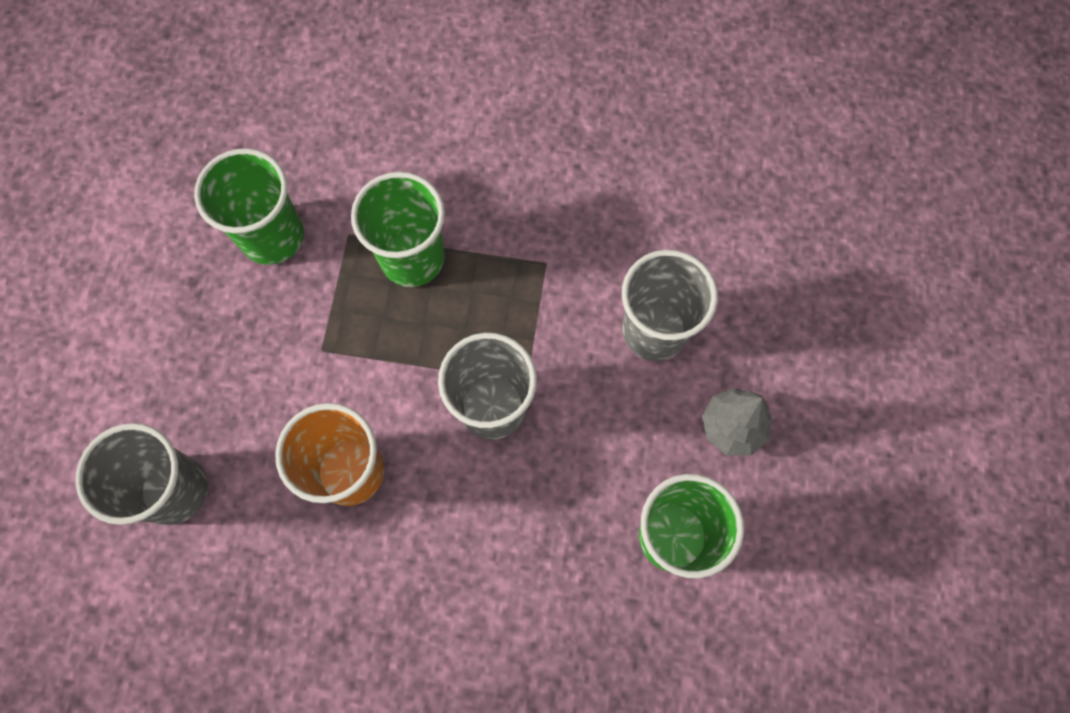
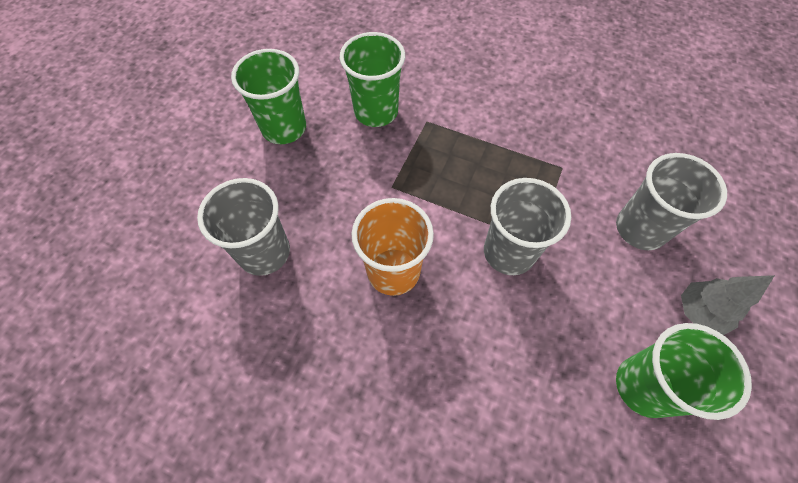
camera: 15 degrees right, 10 degrees down
green cup [351,172,445,287] -> green cup moved to [231,49,306,144]

